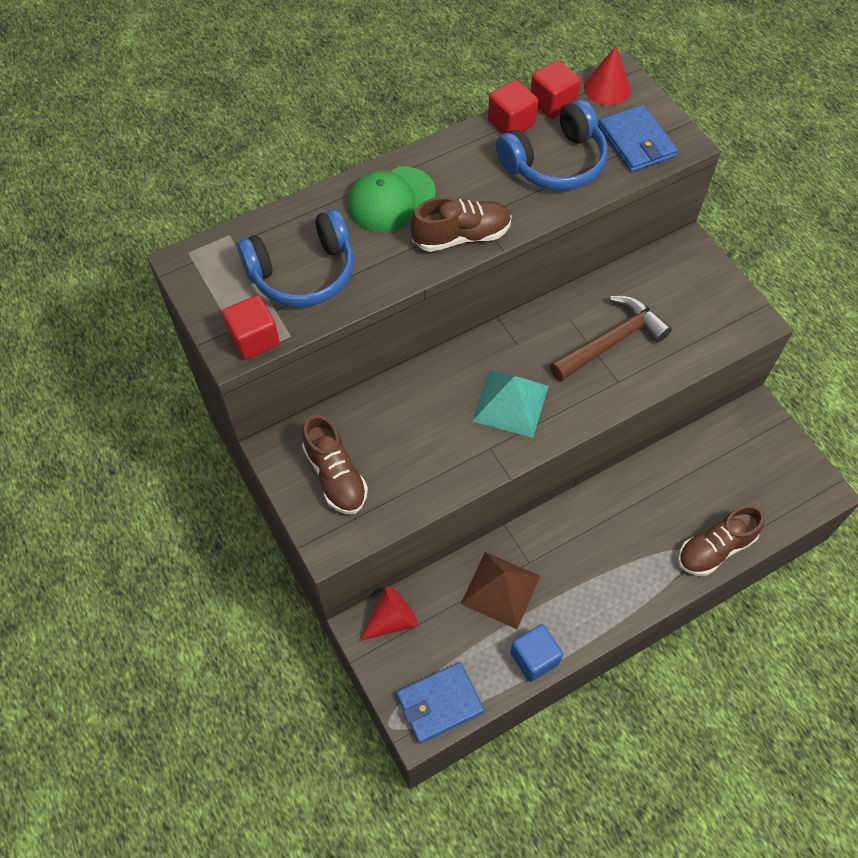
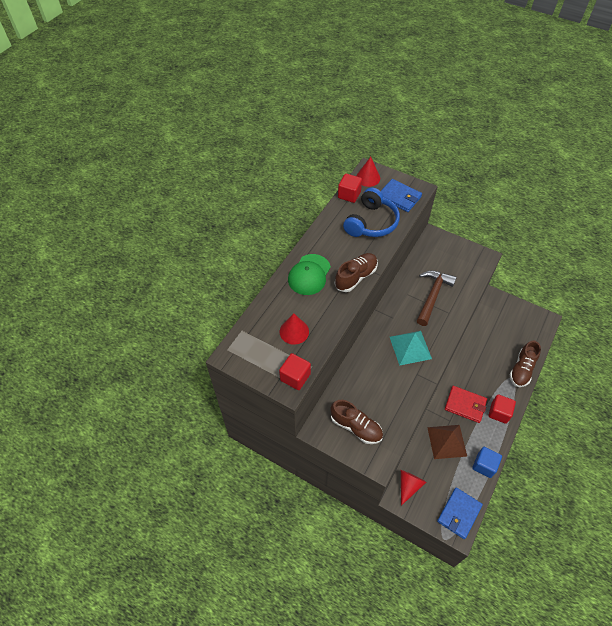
camera: 30 degrees left, 5 degrees down
blue headphones [237,209,354,307] -> red cone [280,313,309,345]
red cube [488,80,538,134] -> red cube moved to [488,394,516,424]
none -> red wallet [445,386,487,423]

